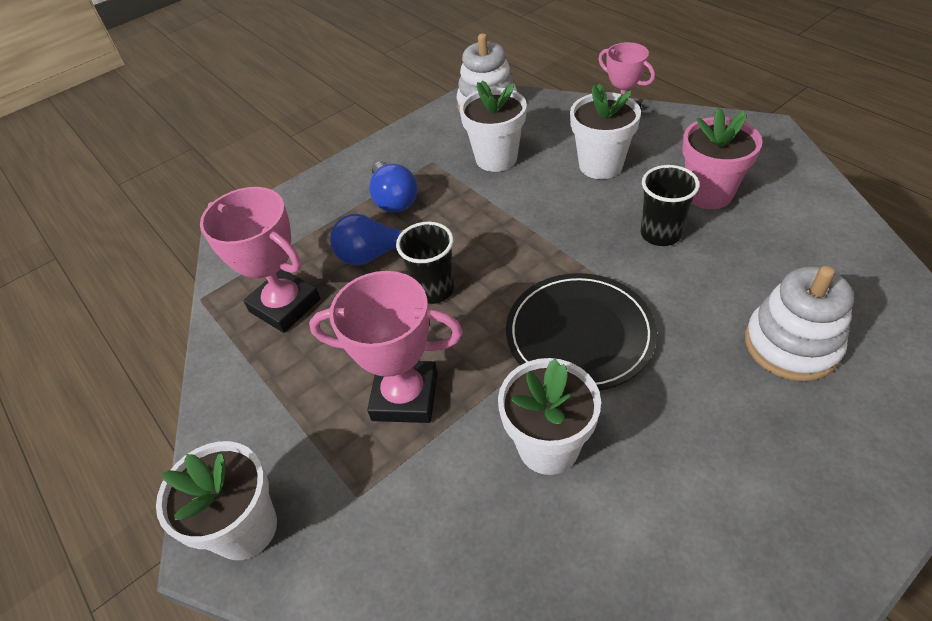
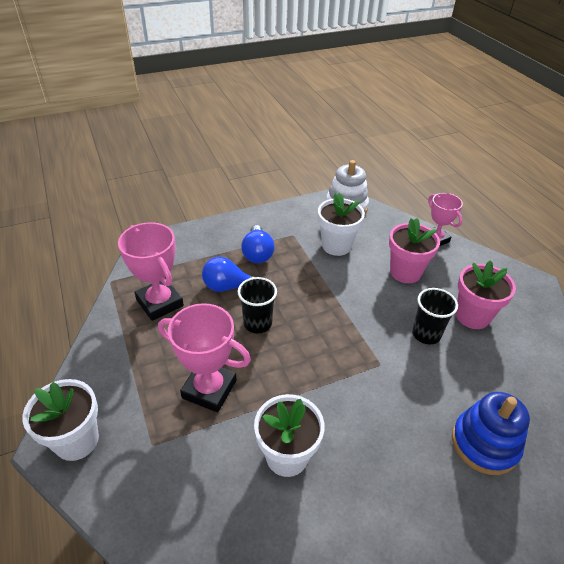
camera: 10 degrees right, 5 degrees down
black plate [506,273,657,391] -> none
white flower pot [570,84,641,179] -> pink flower pot [389,218,440,283]
white stacking toy [745,266,854,381] -> blue stacking toy [452,392,530,475]

